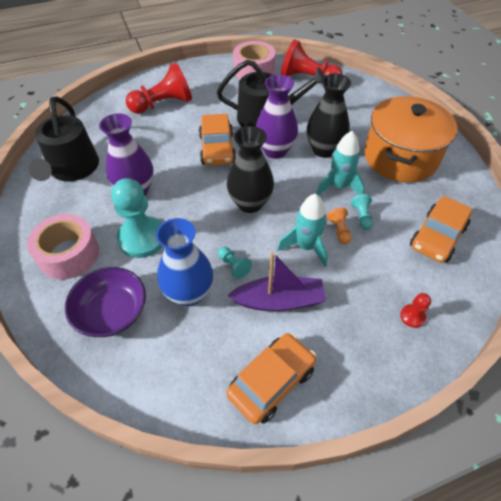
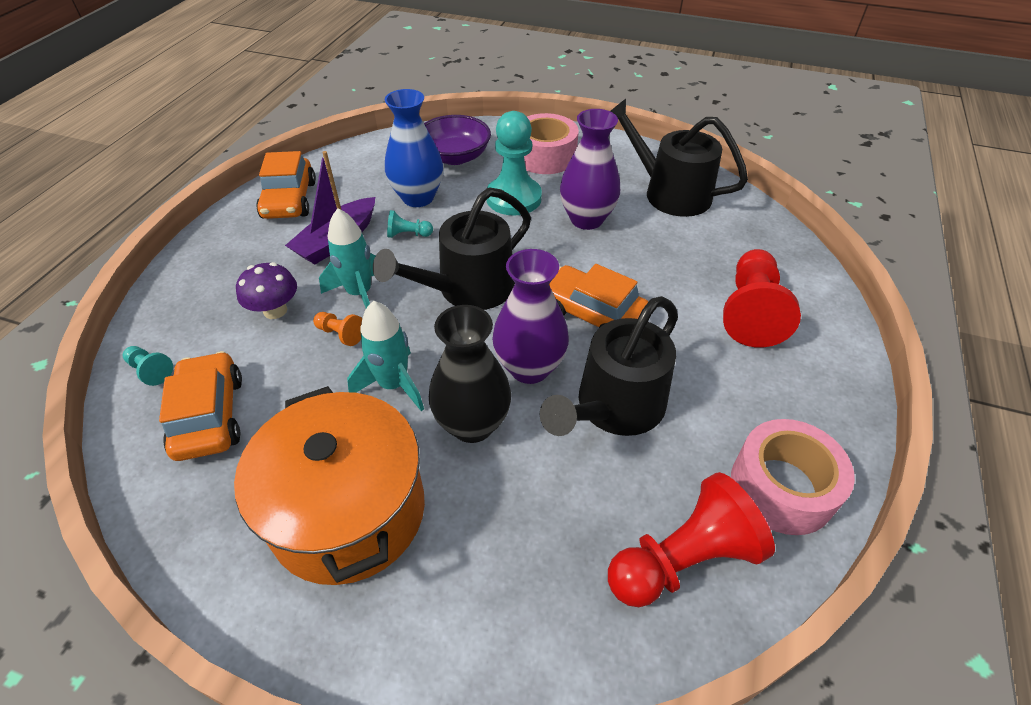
camera: 130 degrees right, 5 degrees down
black vase [227,126,274,213] -> black watering can [373,188,531,310]
turquoise pawn [351,194,373,230] -> turquoise pawn moved to [123,346,173,386]
red pawn [400,293,431,328] -> none
none -> purple mushroom [236,262,297,319]

